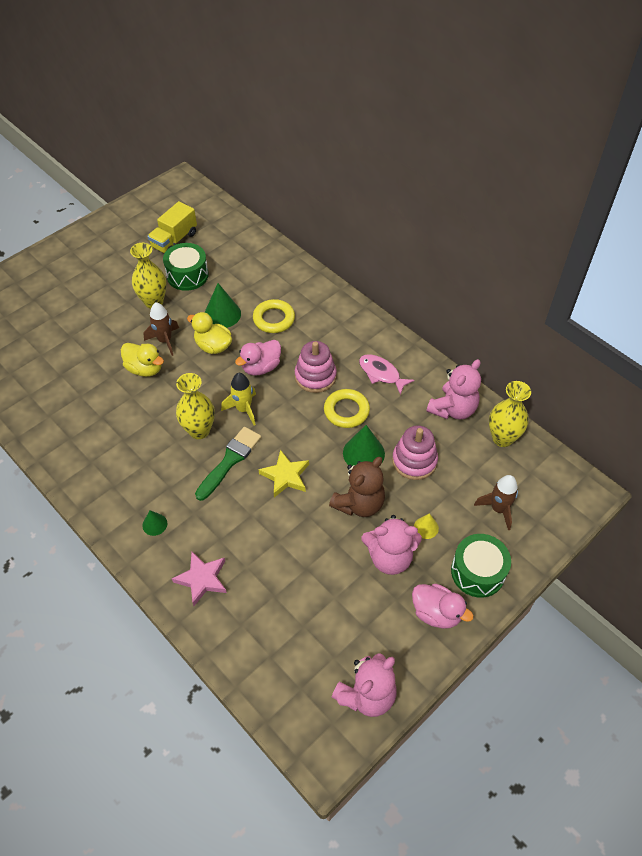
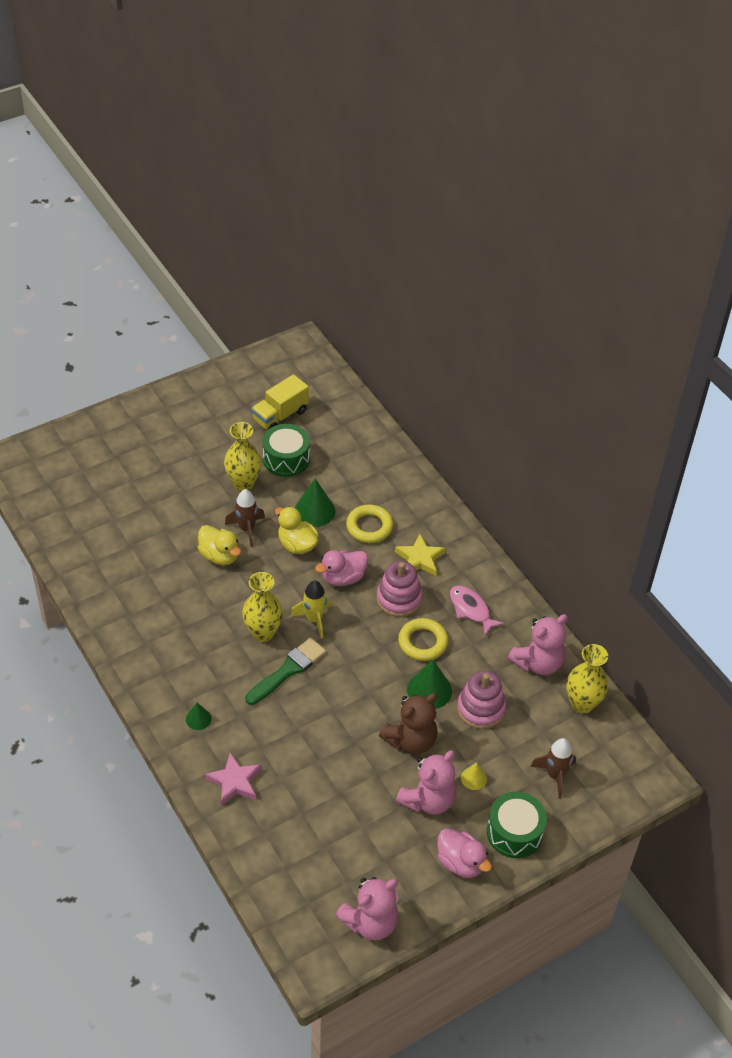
camera: 10 degrees right, 5 degrees down
yellow star [259,450,309,498] -> yellow star moved to [395,534,446,576]
pink teddy bear [361,515,422,575] -> pink teddy bear turned 60 degrees counterclockwise [396,750,456,815]

